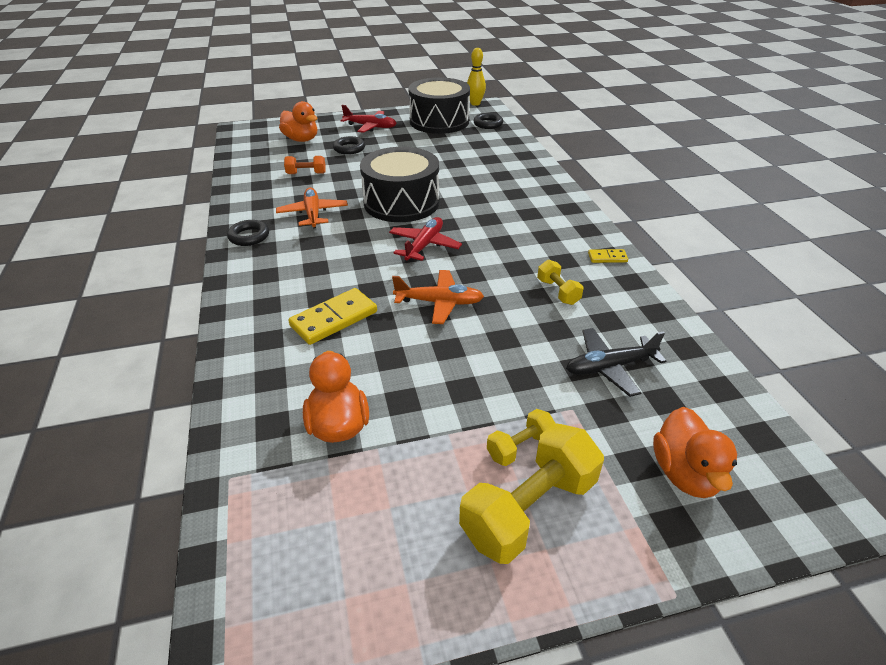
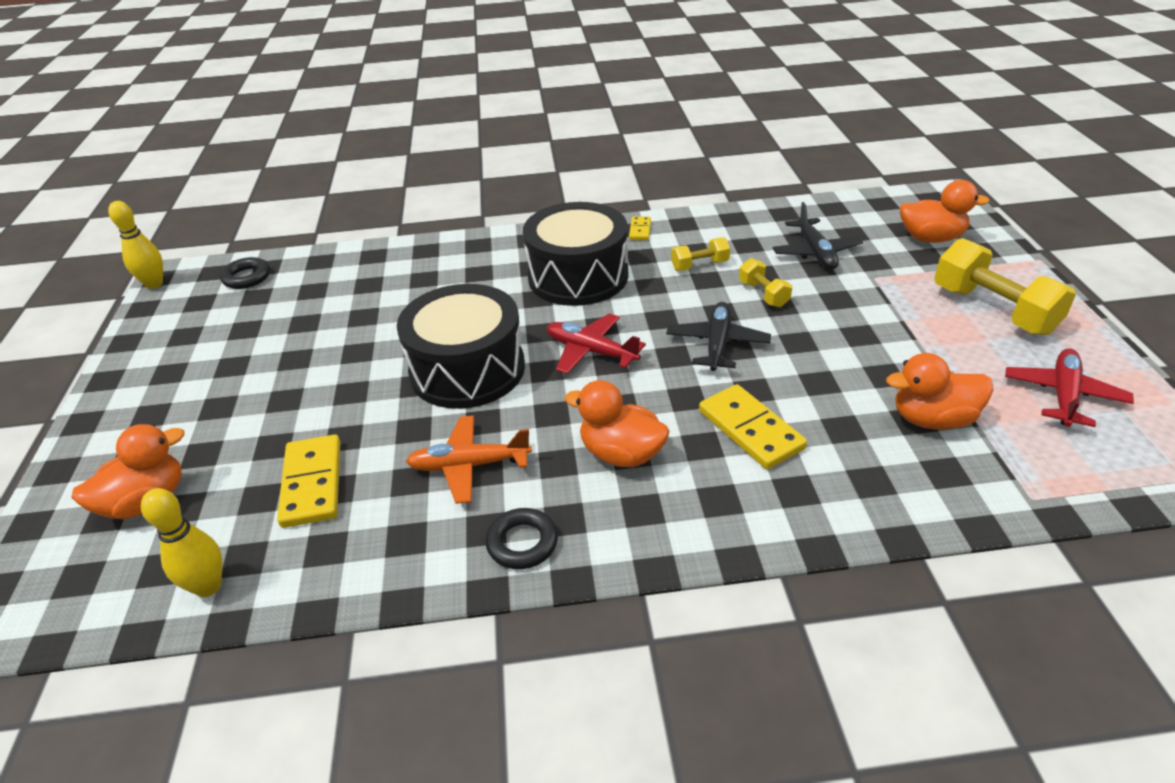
camera: 80 degrees left, 0 degrees up
orange dumbbell [284,156,326,174] -> yellow domino [277,435,341,528]
black ring [333,136,365,155] -> none
red plane [341,105,397,133] -> red plane moved to [1005,348,1134,427]
orange plane [392,270,484,324] -> black plane [666,302,771,371]
black drum [408,77,470,134] -> black drum moved to [523,202,628,306]
yellow dumbbell [487,409,555,466] -> yellow dumbbell moved to [739,258,792,307]
none -> yellow bowling pin [141,488,223,597]
none -> orange duck [565,380,669,467]

